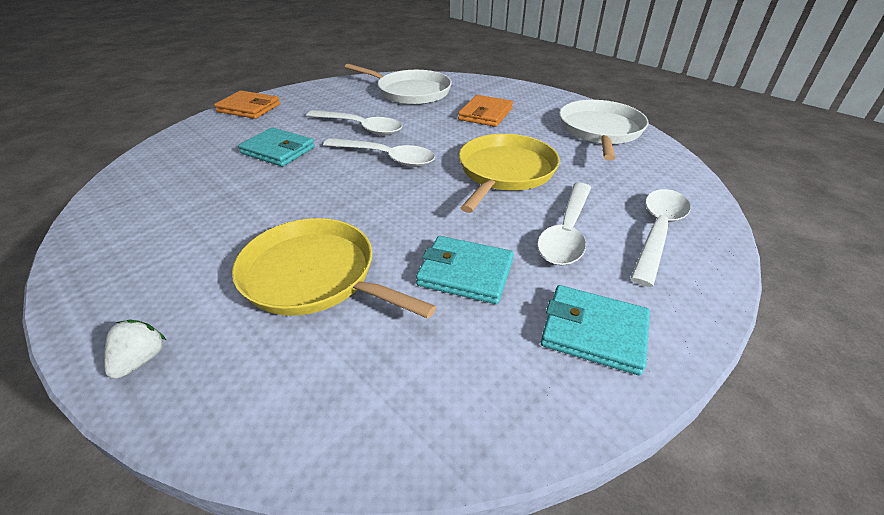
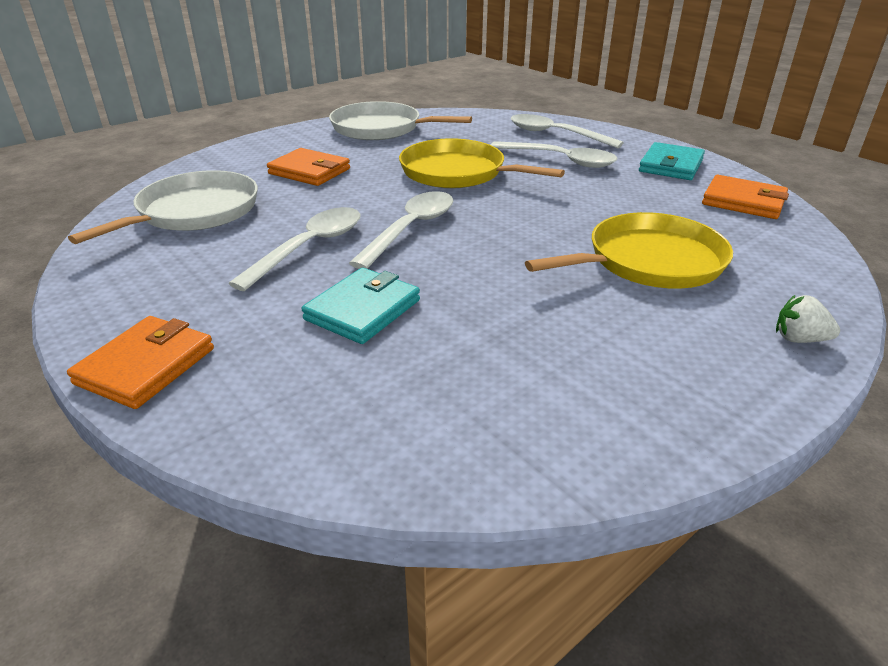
camera: 85 degrees left, 5 degrees down
yellow pan [232,218,436,319] -> yellow pan turned 150 degrees counterclockwise [525,212,733,289]
turquoise wallet [416,236,514,304] -> none
none -> orange wallet [702,175,789,219]

